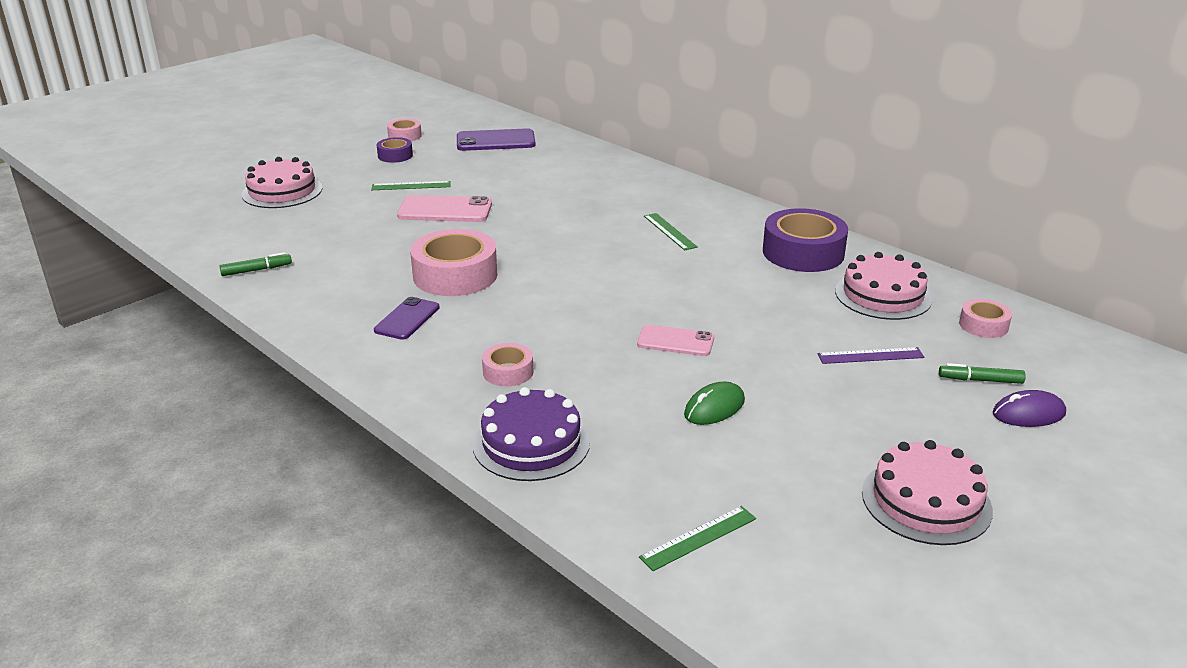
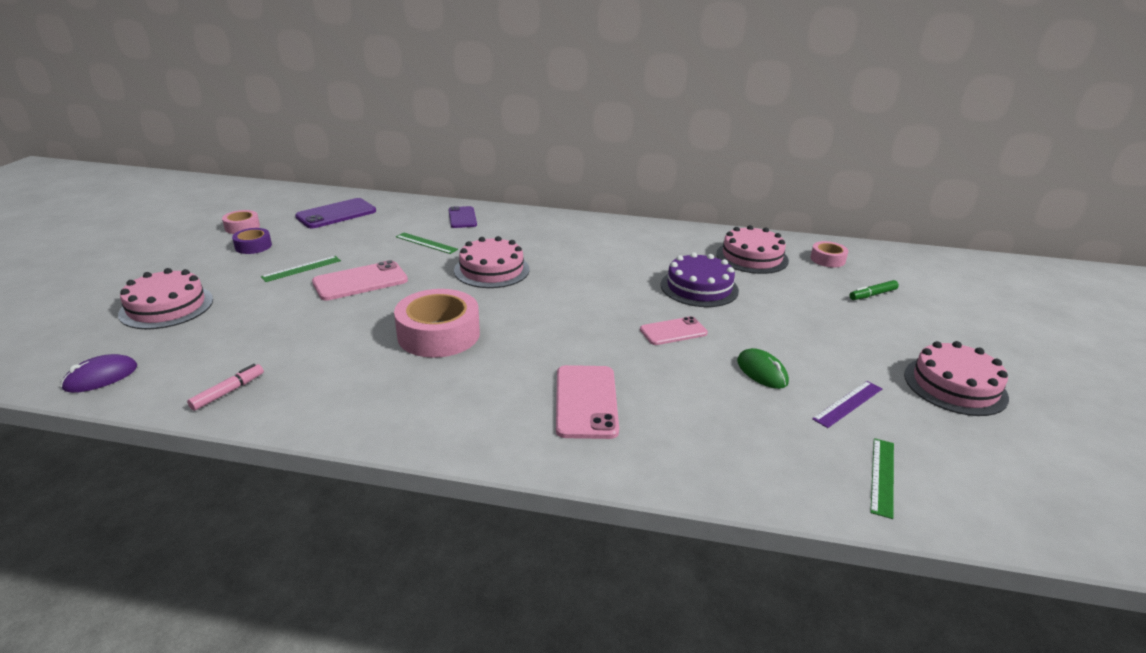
camera: 35 degrees left, 0 degrees up
green marker [219,252,292,276] -> pink marker [187,364,264,411]
purple phone [374,297,440,340] -> purple phone moved to [449,206,477,228]
purple cake [473,387,590,481] -> purple cake moved to [661,252,739,307]
pink tape [482,343,533,386] -> pink phone [556,365,619,439]
green ruler [644,213,698,250] -> green ruler moved to [396,233,458,254]
green mouse [684,382,745,425] -> green mouse turned 45 degrees counterclockwise [737,348,789,389]
purple tape [763,208,848,272] -> none
purple ruler [817,347,924,364] -> purple ruler moved to [812,381,882,428]
purple mouse [993,390,1066,427] -> purple mouse moved to [61,354,137,393]
none -> pink cake [454,236,530,288]

